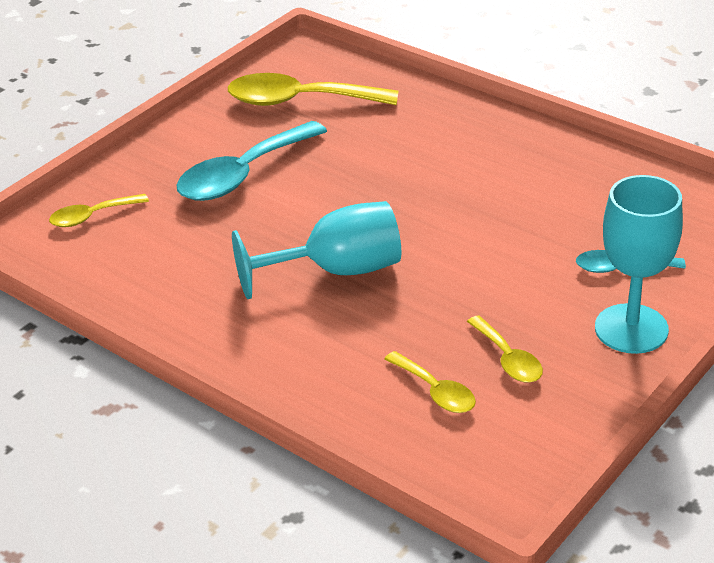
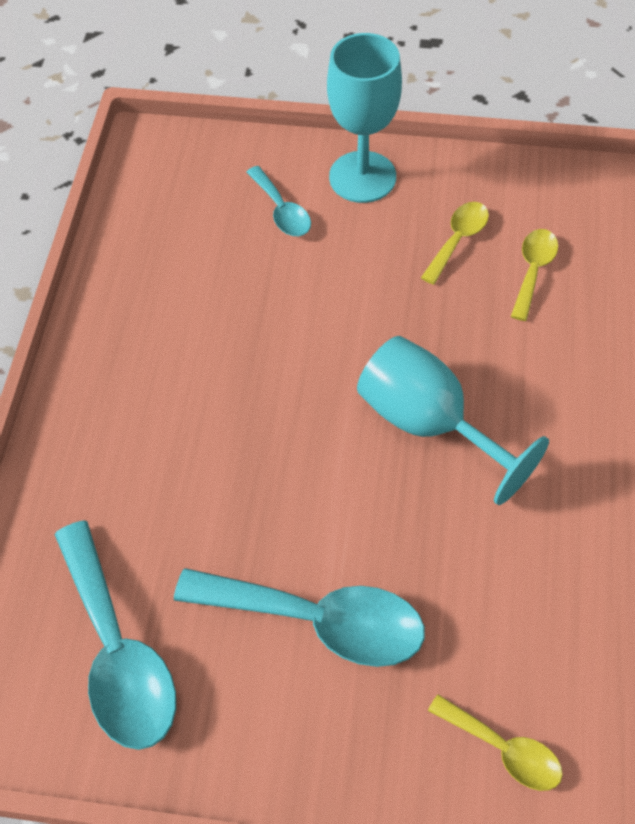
camera: 120 degrees left, 20 degrees up
yellow spoon [227,73,398,106] -> turquoise spoon [54,520,176,750]

